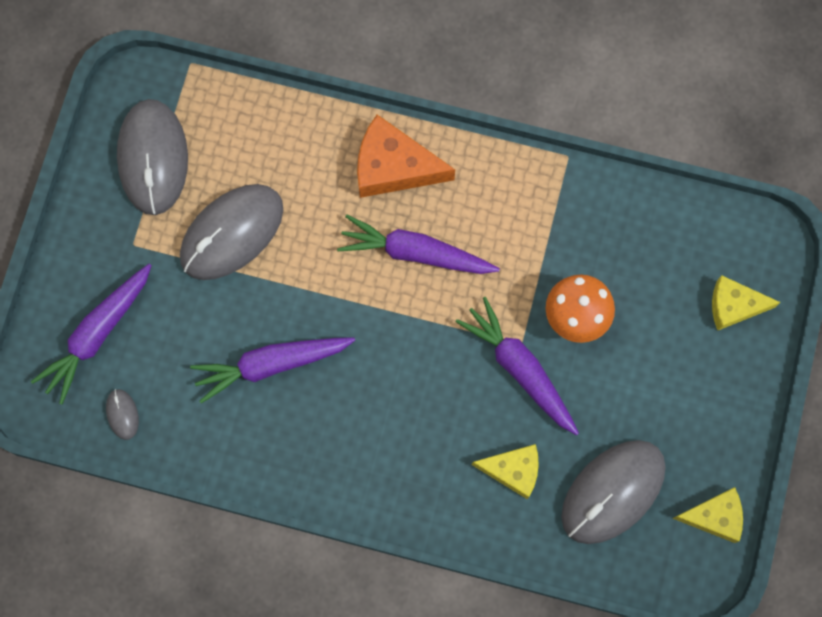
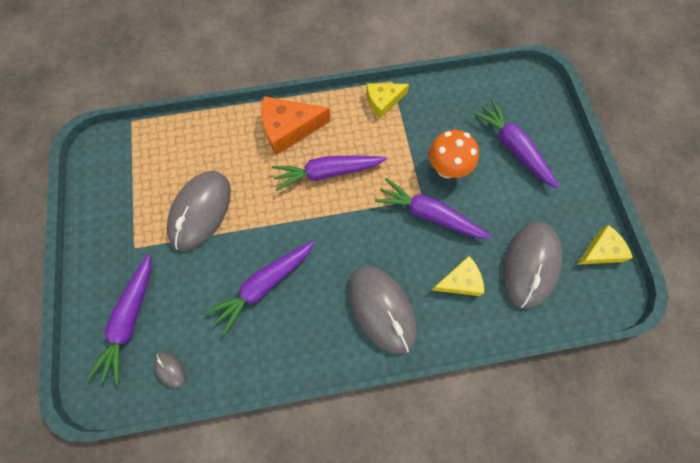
camera: 25 degrees left, 5 degrees down
grey mouse [117,99,188,215] -> grey mouse moved to [348,266,417,354]
yellow cheese [712,275,781,330] -> yellow cheese moved to [367,83,409,119]
none -> purple carrot [473,100,559,189]

